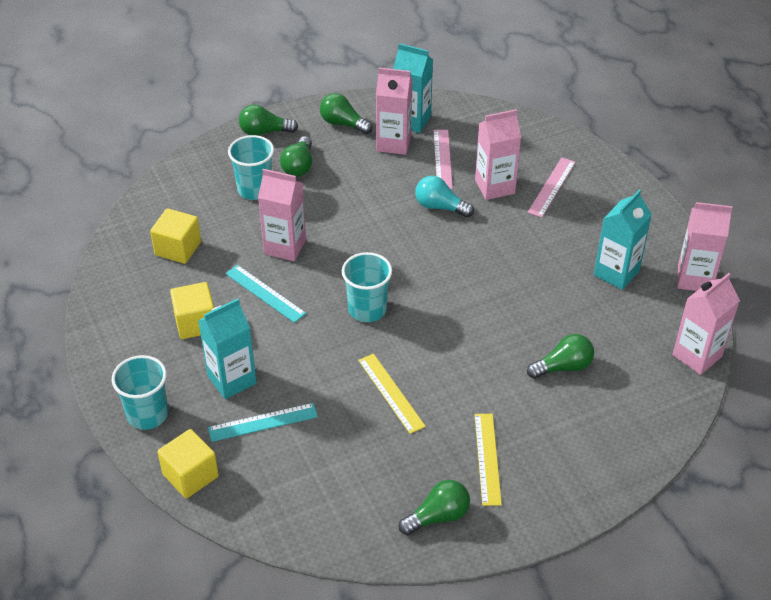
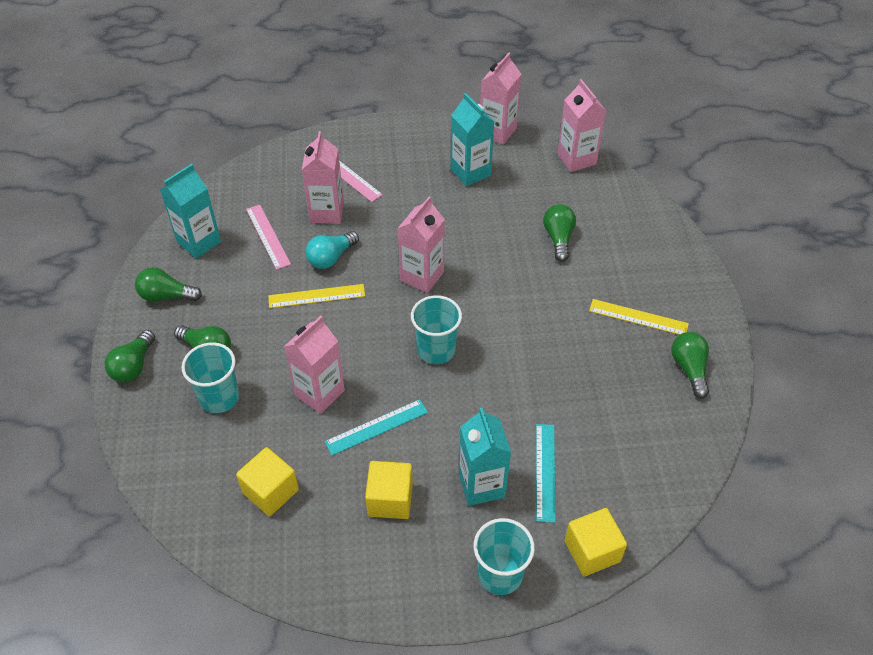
camera: 70 degrees left, 5 degrees up
green light bulb [320,93,373,134] -> green light bulb turned 45 degrees clockwise [135,267,202,302]
yellow ruler [358,354,426,434] -> yellow ruler moved to [268,284,365,308]
pink carton [376,68,413,155] -> pink carton moved to [397,197,445,293]
pink ruler [434,130,453,189] -> pink ruler turned 45 degrees clockwise [246,205,291,270]

